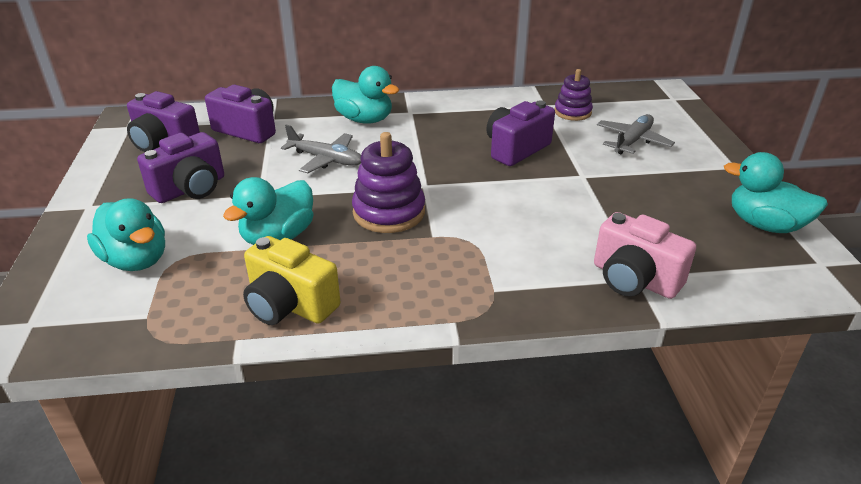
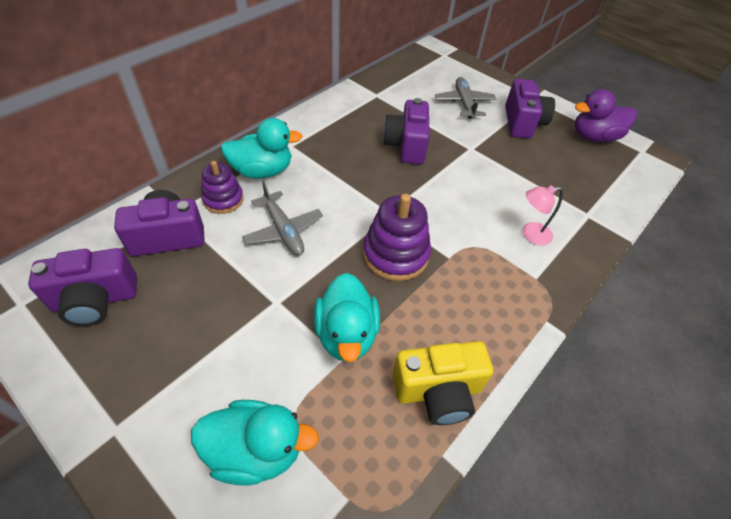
camera: 45 degrees left, 15 degrees up
purple camera [137,132,224,203] -> purple camera moved to [505,79,555,138]
grey plane [281,125,361,173] -> grey plane turned 75 degrees clockwise [242,181,323,255]
purple stacking toy [554,69,593,121] -> purple stacking toy moved to [201,161,244,214]
pink camera [594,212,696,299] -> none
turquoise duck [724,152,828,233] -> purple duck [575,89,637,142]
none -> pink lamp [522,185,563,245]

